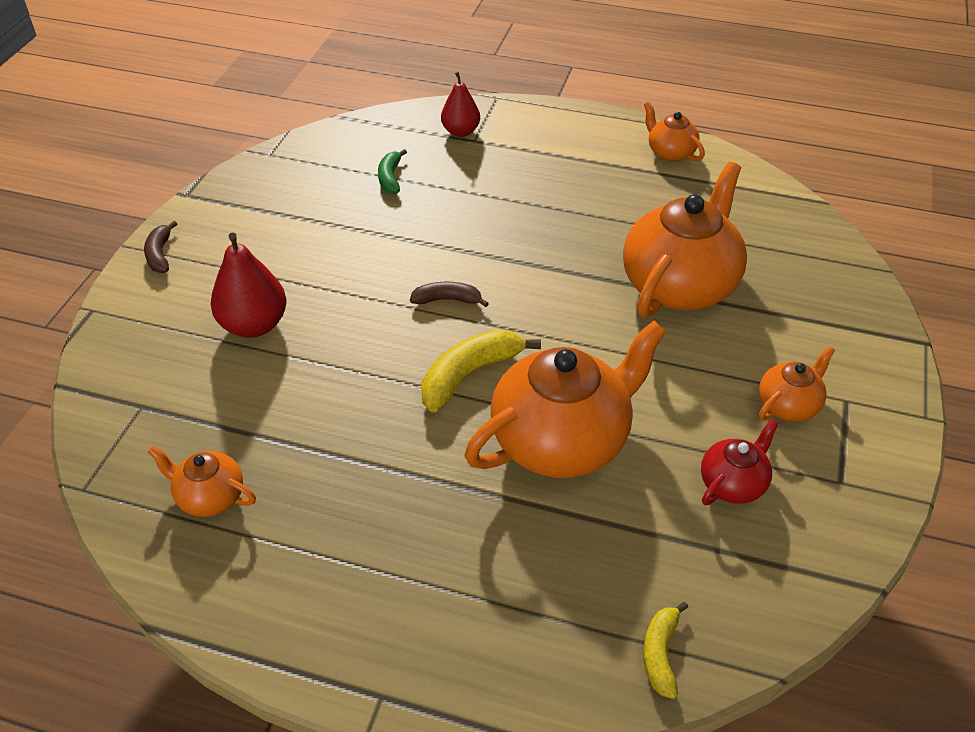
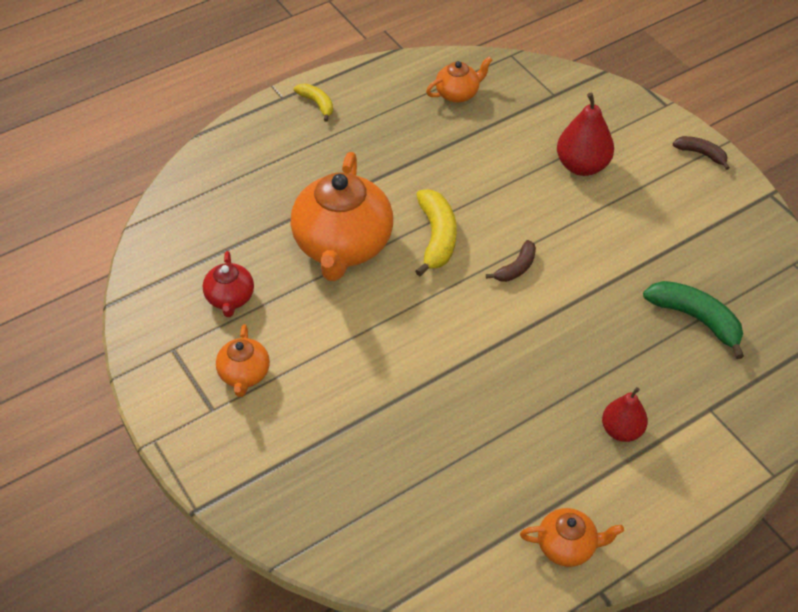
camera: 130 degrees right, 5 degrees up
green banana [378,149,407,194] -> green banana [643,281,744,359], size x1.69
red pear [441,72,480,137] -> red pear moved to [602,387,648,442]
orange teapot [623,162,747,318] -> none
yellow banana [643,602,688,699] -> yellow banana moved to [294,84,333,122]

